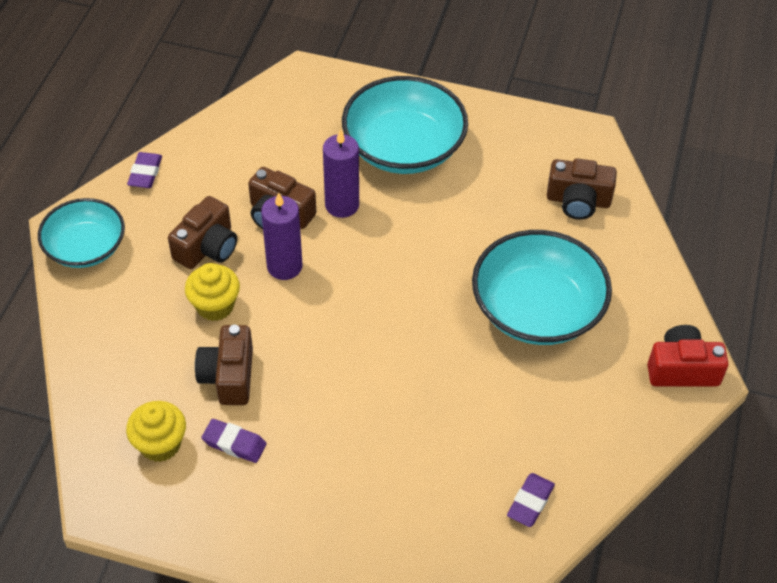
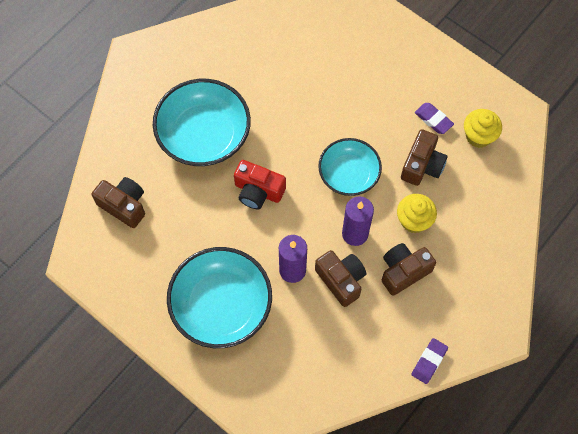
camera: 155 degrees left, 15 degrees up
turquoise bowl [38,198,125,268] -> turquoise bowl moved to [318,138,382,196]
purple eraser [507,473,555,527] -> none
red camera [647,325,729,386] -> red camera moved to [234,160,286,209]

